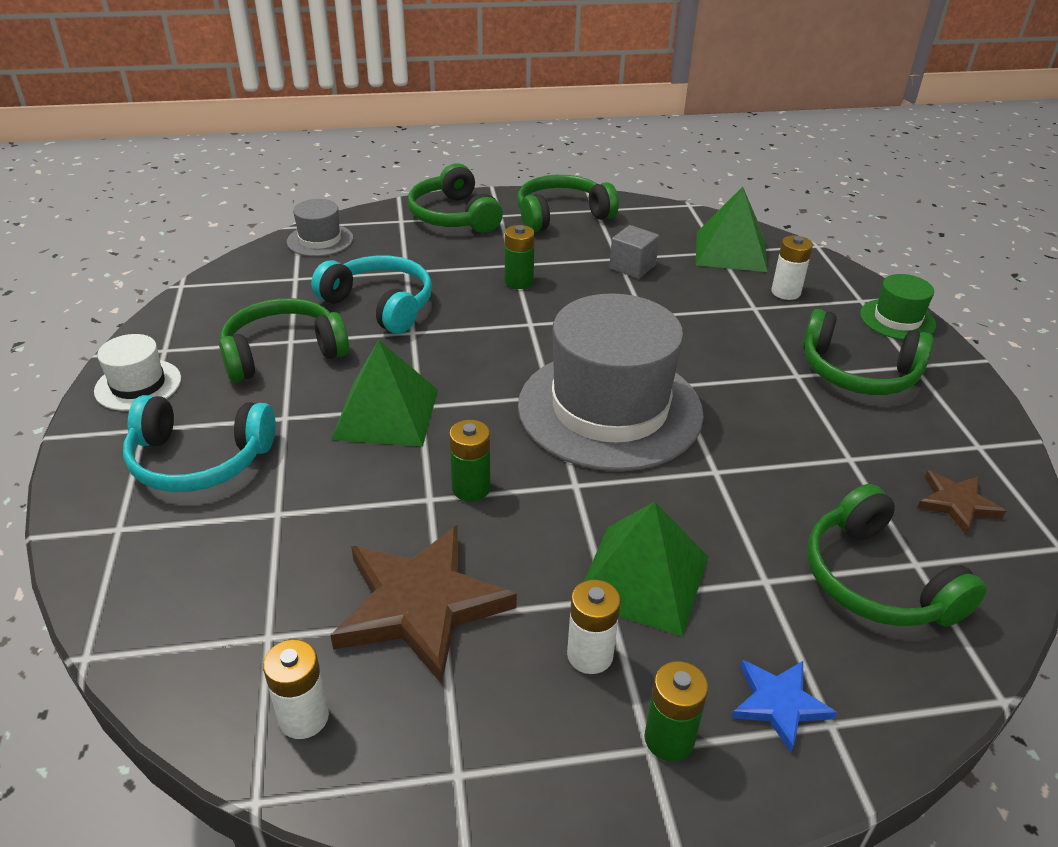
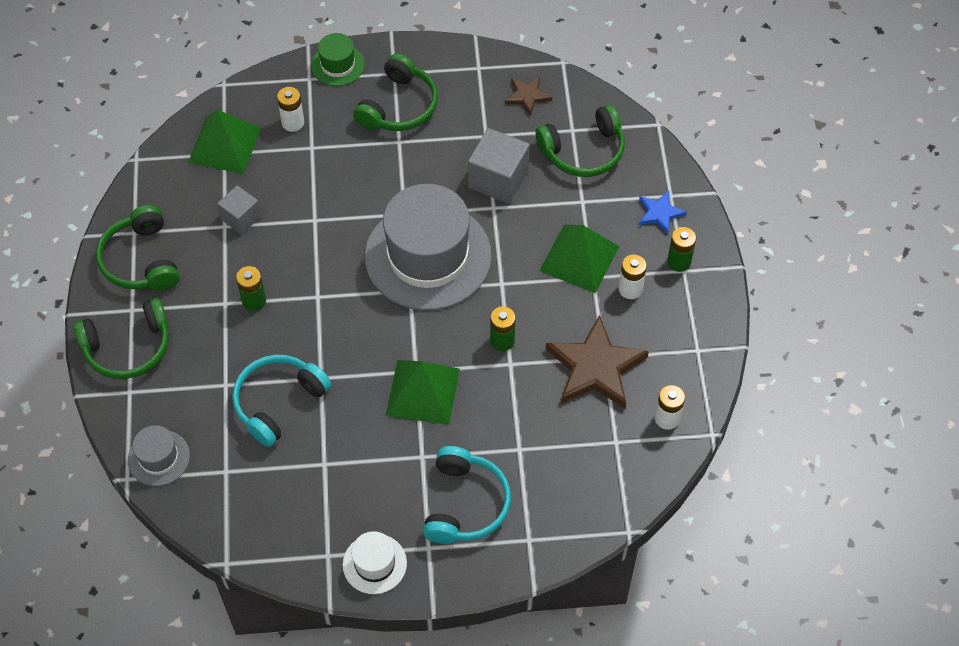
camera: 85 degrees left, 20 degrees up
green headphones [219,298,349,382] -> none
none -> grey cube [468,128,530,204]

